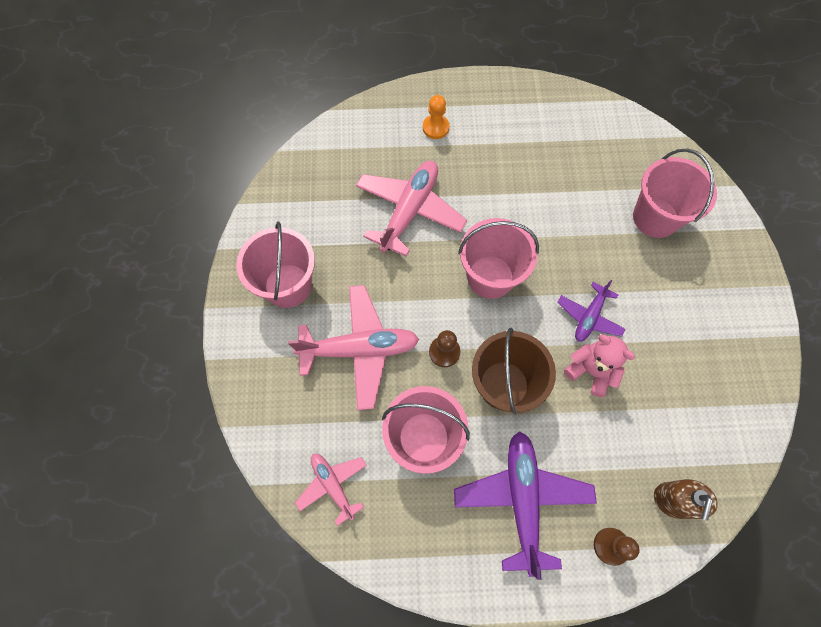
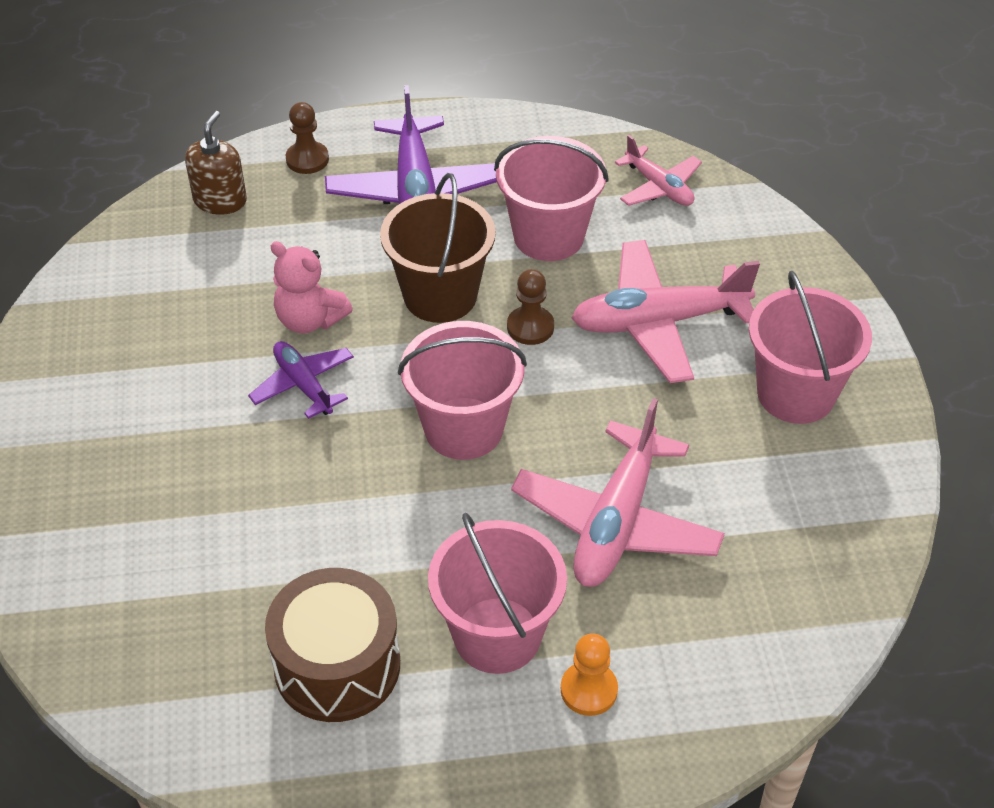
camera: 175 degrees right, 20 degrees down
purple plane [557,280,626,342] -> purple plane turned 60 degrees counterclockwise [248,341,354,419]
pink bucket [633,148,717,238] -> pink bucket moved to [428,513,567,674]
none -> brown drum [265,568,400,722]

